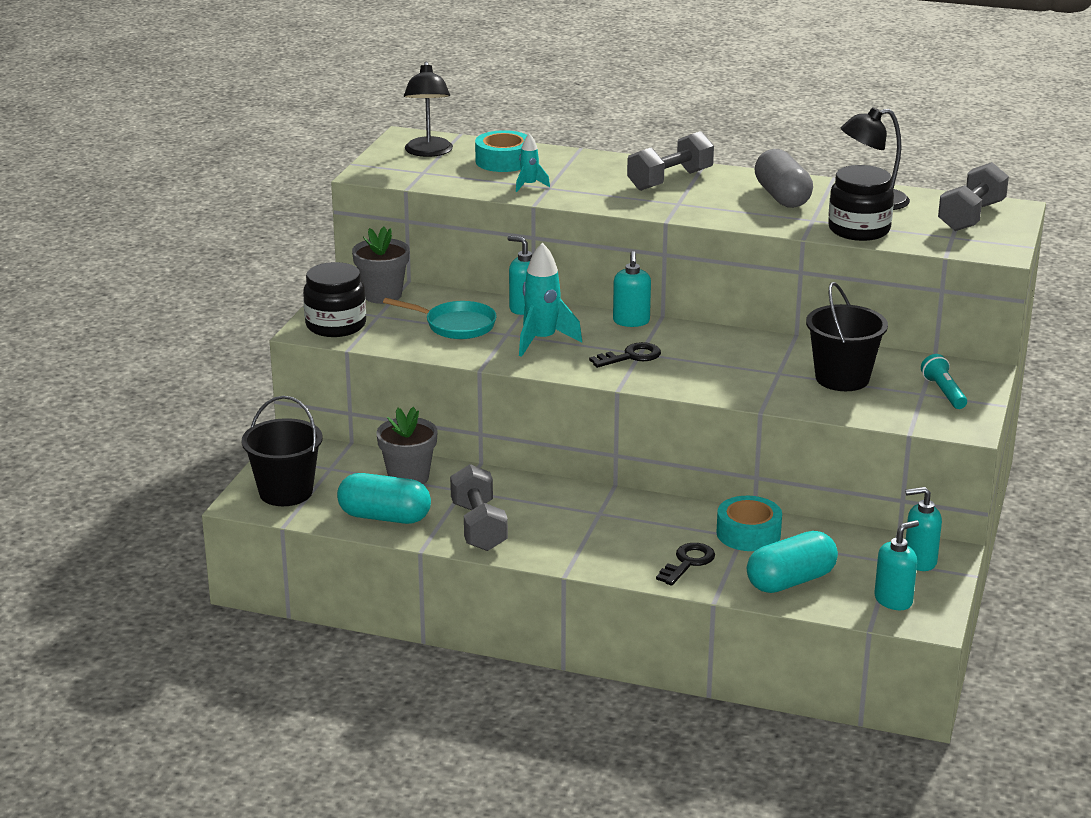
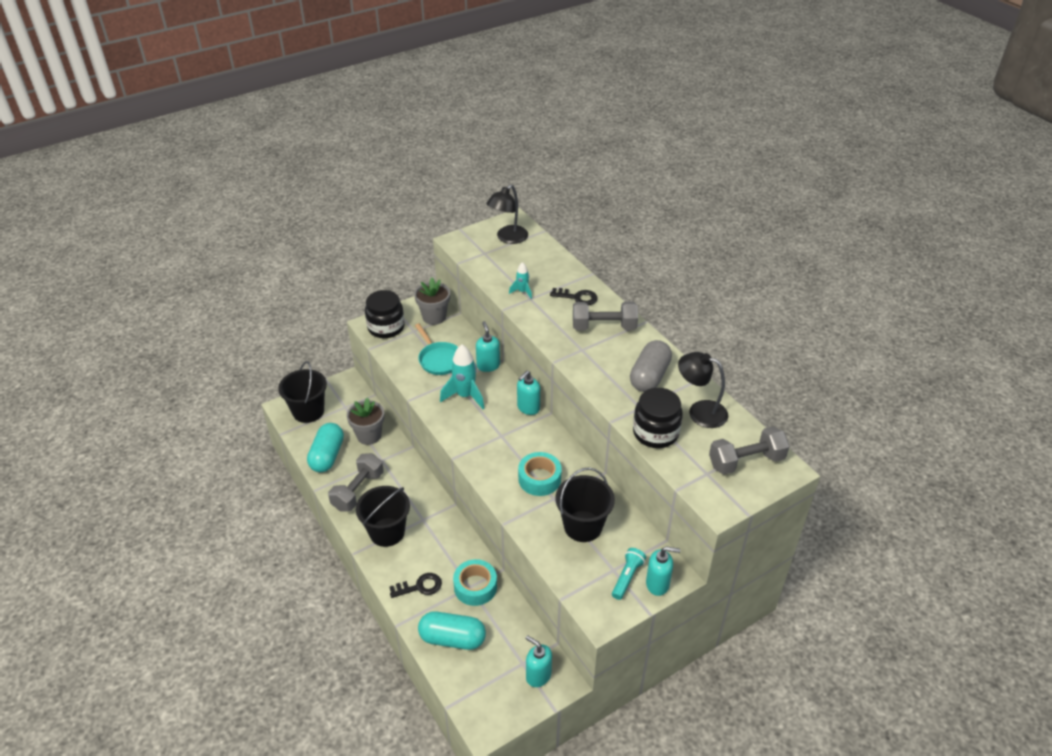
camera: 40 degrees right, 15 degrees up
turquoise capsule [337,473,431,524] -> turquoise capsule turned 45 degrees clockwise [307,423,344,472]
turquoise tape [475,130,528,172] -> turquoise tape moved to [518,452,562,496]
black key [589,342,661,368] -> black key moved to [550,288,598,305]
turquoise soap dispenser [874,520,919,610] -> turquoise soap dispenser moved to [646,546,680,596]
none -> black bucket [356,486,410,547]

